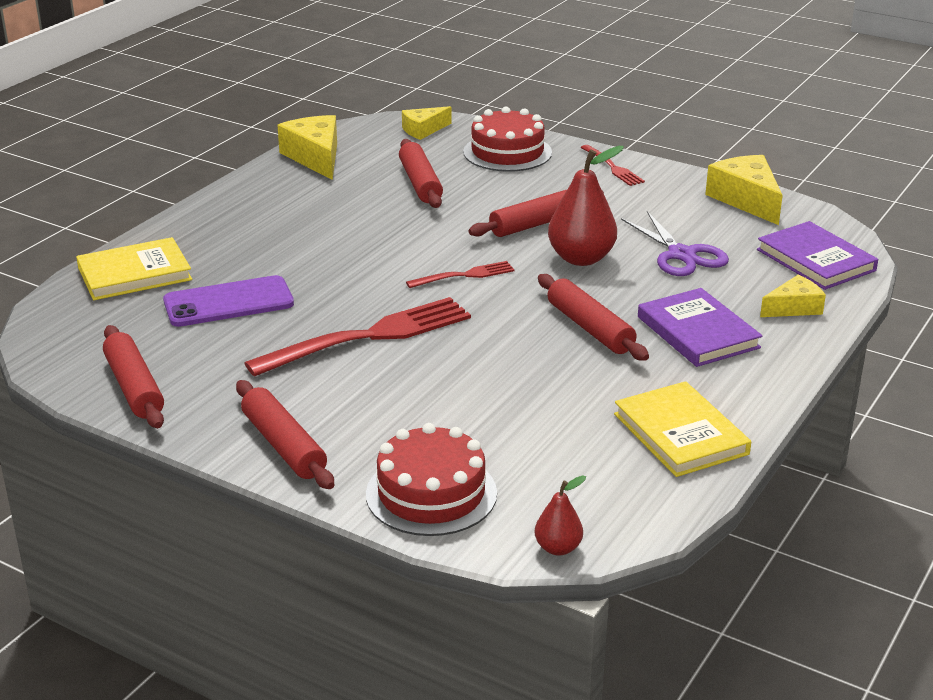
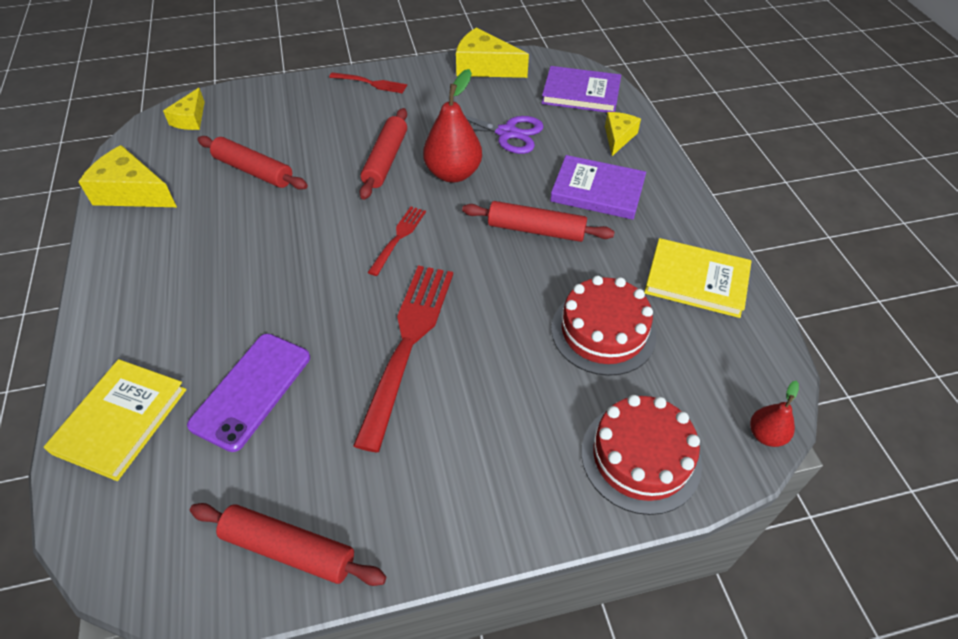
camera: 45 degrees left, 20 degrees up
red rolling pin [236,380,334,489] -> none
red cake [463,107,552,172] -> red cake moved to [551,275,656,376]

